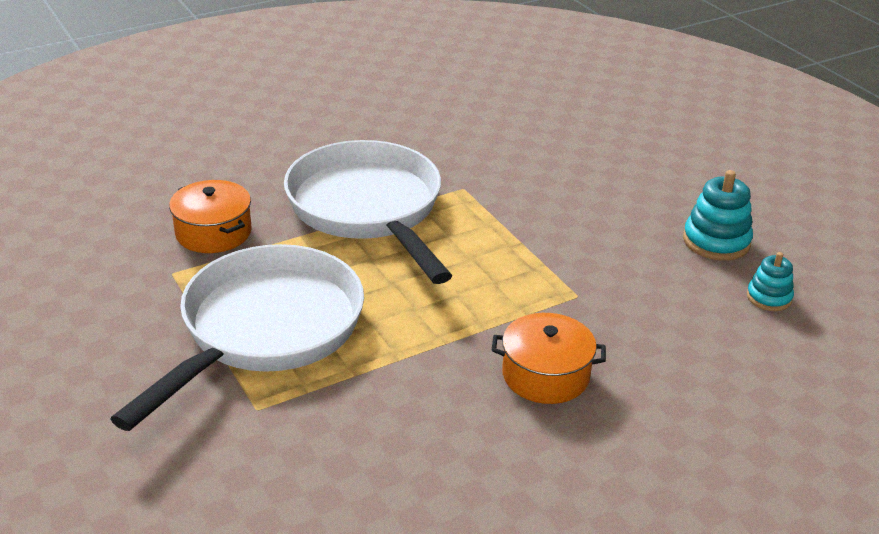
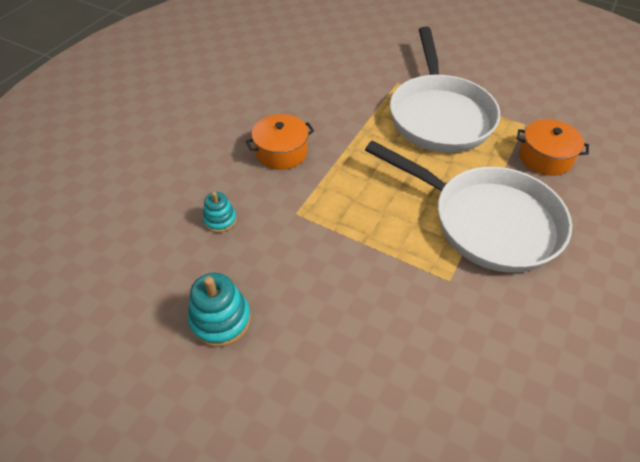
camera: 150 degrees right, 15 degrees up
turquoise stacking toy [747,252,794,311] -> turquoise stacking toy moved to [203,192,237,233]

